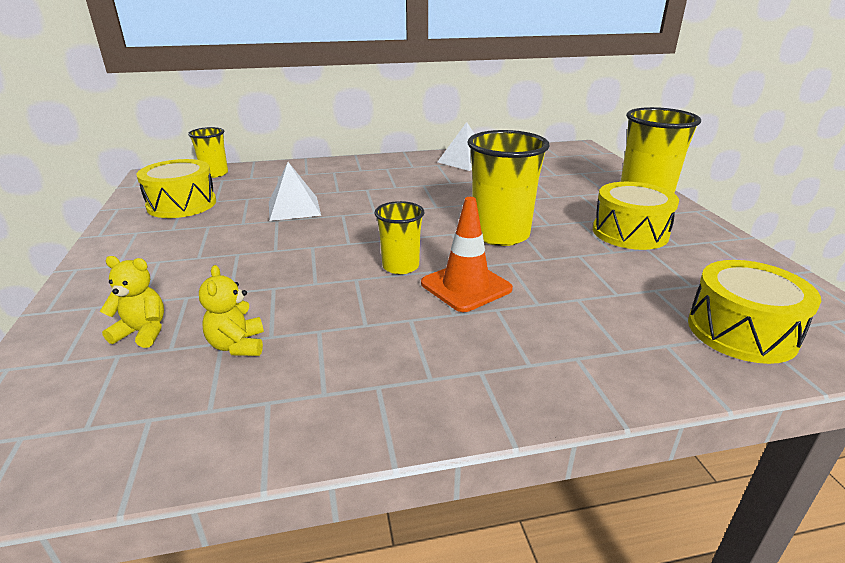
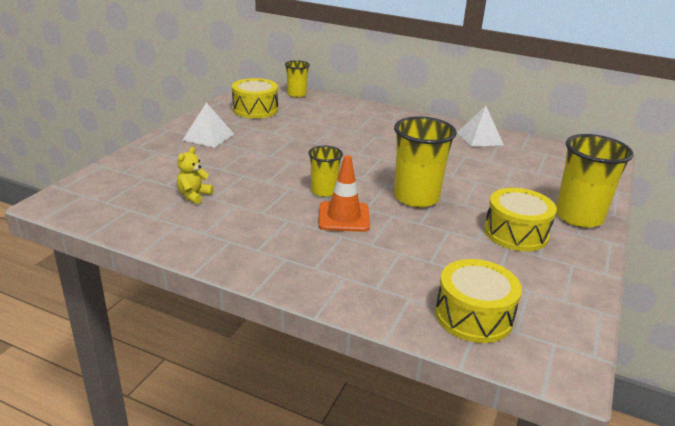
camera: 35 degrees right, 0 degrees up
yellow teddy bear [100,256,164,348] -> none
white pyramid [269,162,321,221] -> white pyramid moved to [183,102,234,148]

